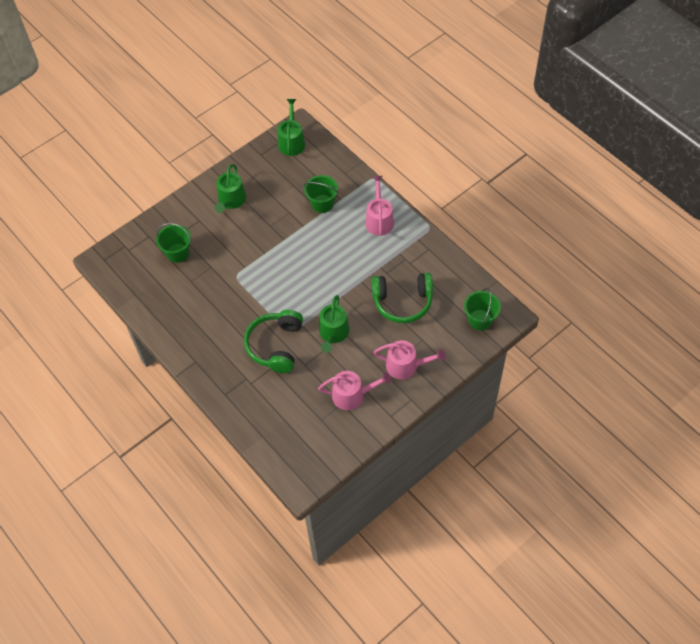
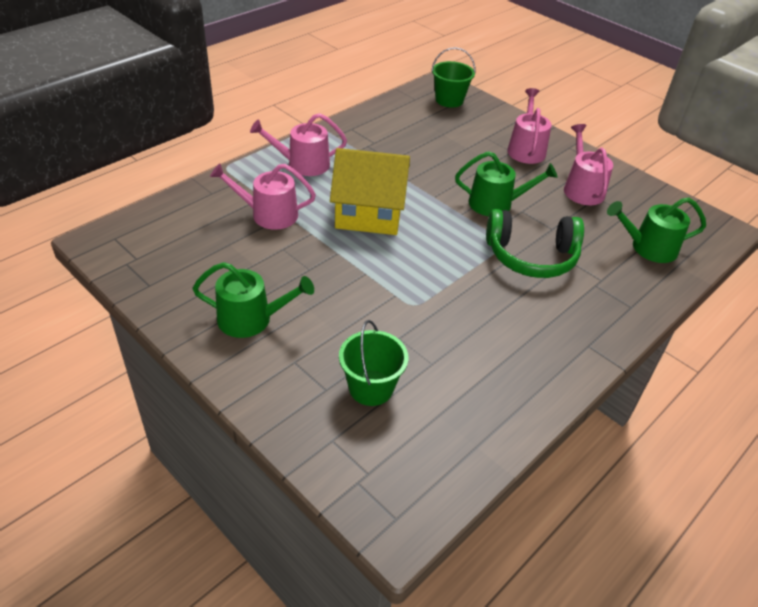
camera: 100 degrees left, 15 degrees down
green watering can [278,99,305,156] -> green watering can moved to [607,197,706,263]
green bucket [304,175,338,213] -> pink watering can [210,163,316,230]
green headphones [372,273,433,323] -> none
none -> yellow house [330,148,410,235]

